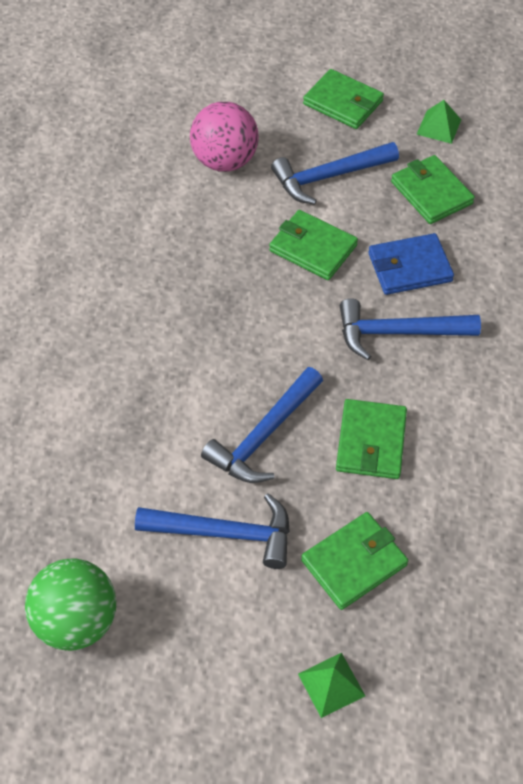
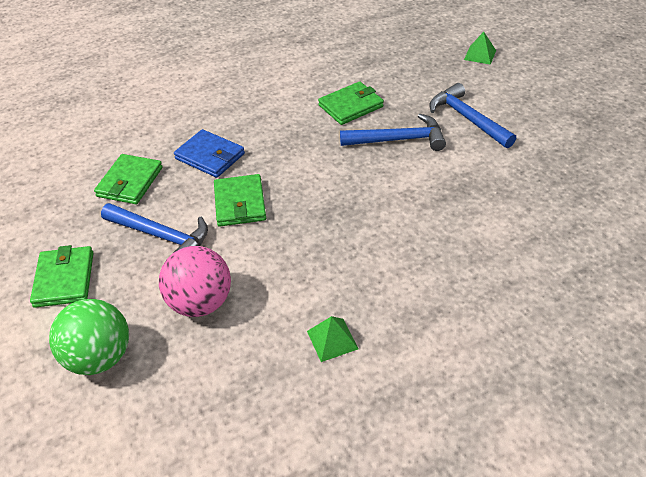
camera: 130 degrees left, 10 degrees down
green ball [25,559,116,651] -> green ball moved to [49,299,129,375]
green wallet [301,512,408,610] -> none
blue hammer [340,298,481,360] -> none
green pyramid [417,100,461,144] -> green pyramid moved to [307,316,359,362]

